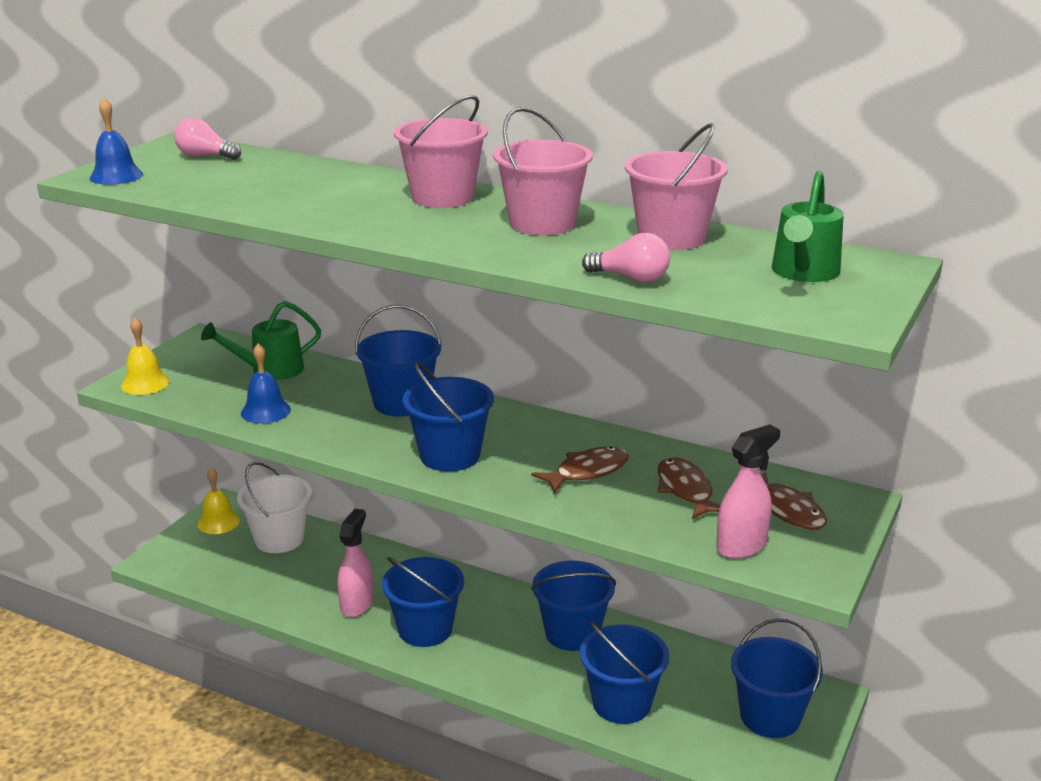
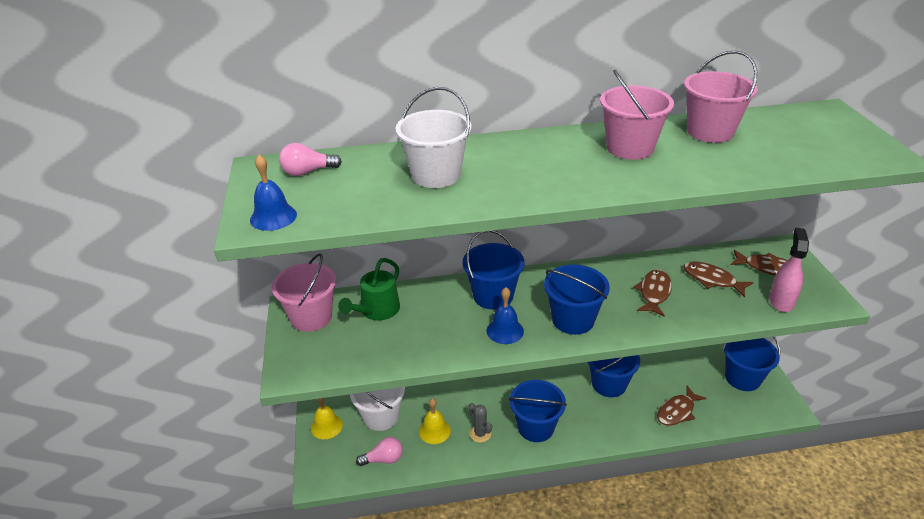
camera: 35 degrees left, 10 degrees up
yellow bell [121,318,170,395] -> yellow bell moved to [419,398,451,444]
blue bell [241,343,291,424] -> blue bell moved to [487,287,524,344]
pink spray bottle [338,509,373,617] -> grey cactus [468,403,492,443]
pink bucket [394,95,488,208] -> pink bucket moved to [272,253,336,332]
blue bucket [580,621,669,724] -> brown fish [657,386,707,426]
pink light bulb [582,233,670,283] -> pink light bulb moved to [356,437,403,466]
green watering can [772,171,844,282] -> none
none -> white bucket [395,87,472,188]

